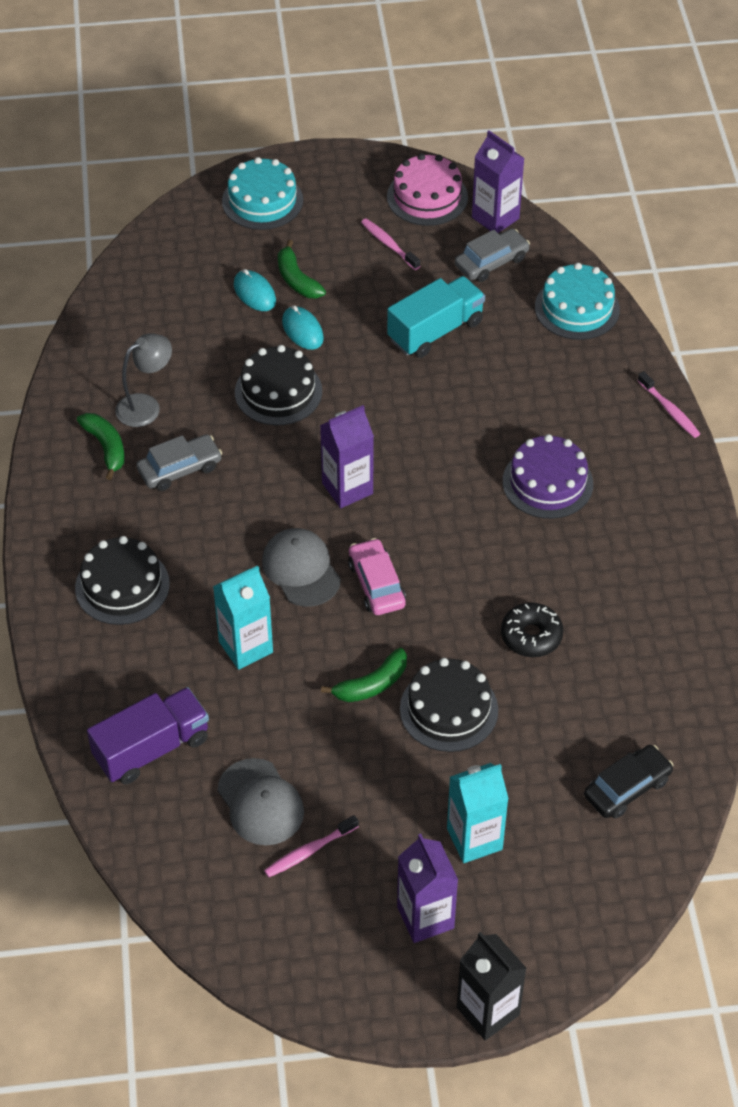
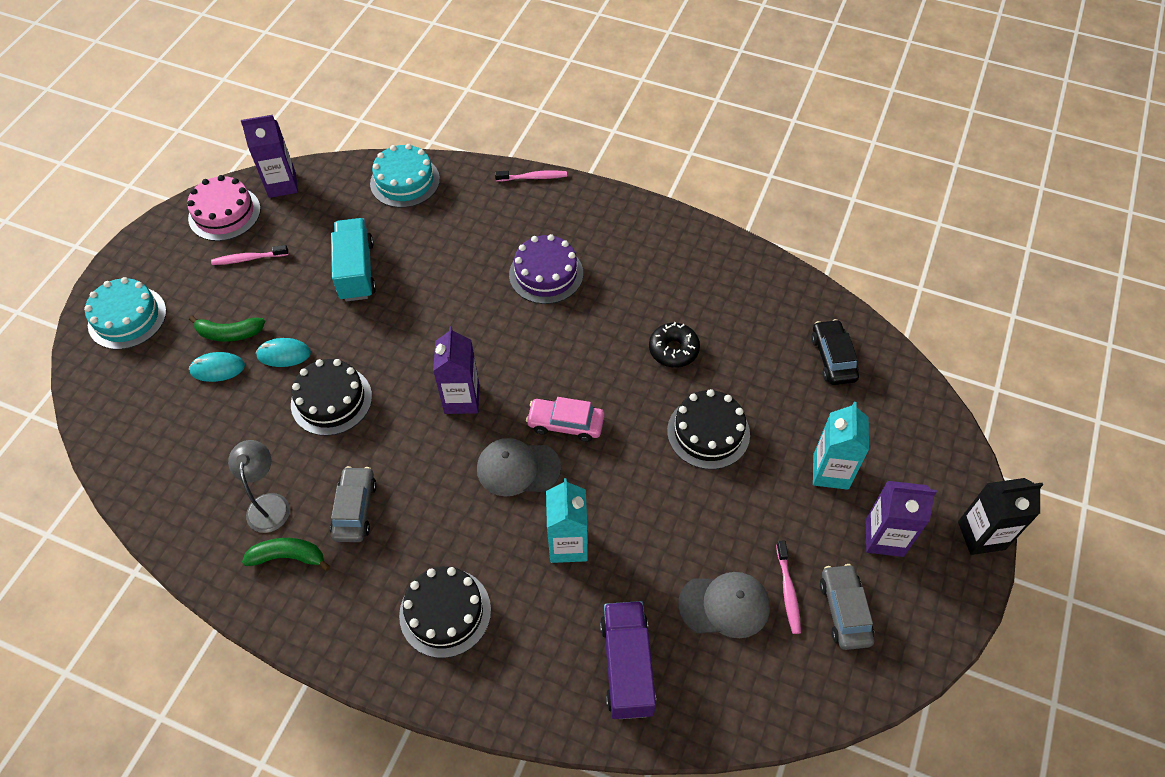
camera: 60 degrees left, 5 degrees up
green banana [321,648,407,702] -> none
grey car [455,229,530,282] -> grey car moved to [820,564,874,650]

